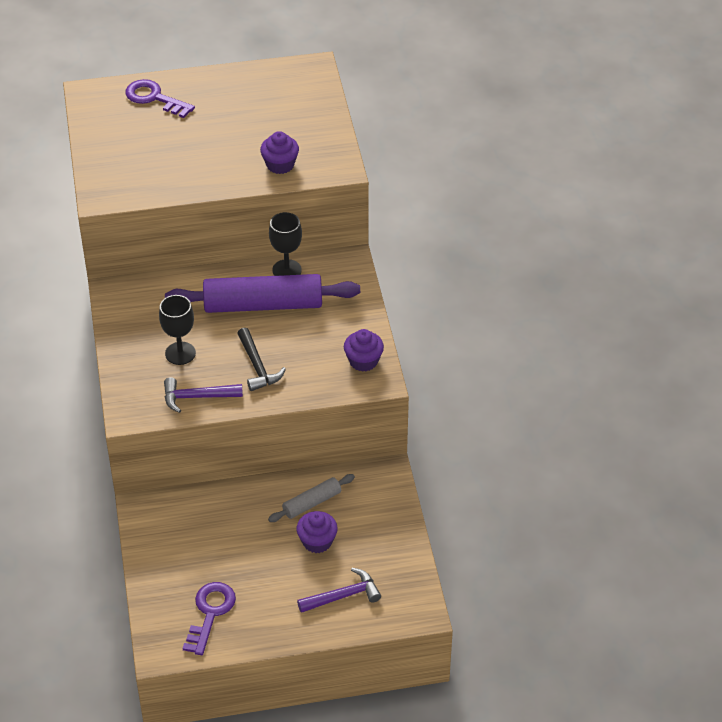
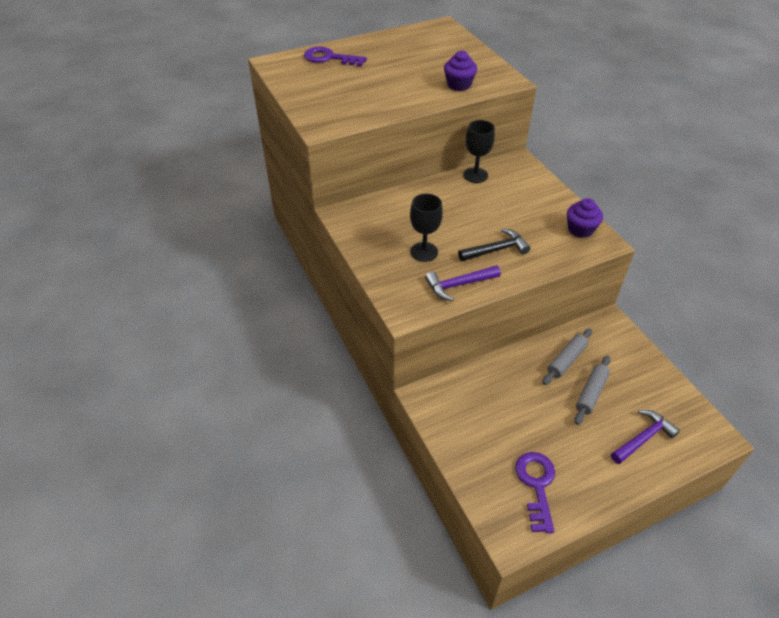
camera: 15 degrees left, 0 degrees up
purple rolling pin [165,274,360,313] -> none
black hammer [237,328,286,391] -> black hammer turned 75 degrees counterclockwise [458,228,530,261]
purple cupcake [296,511,338,553] -> grey rolling pin [574,356,611,425]

